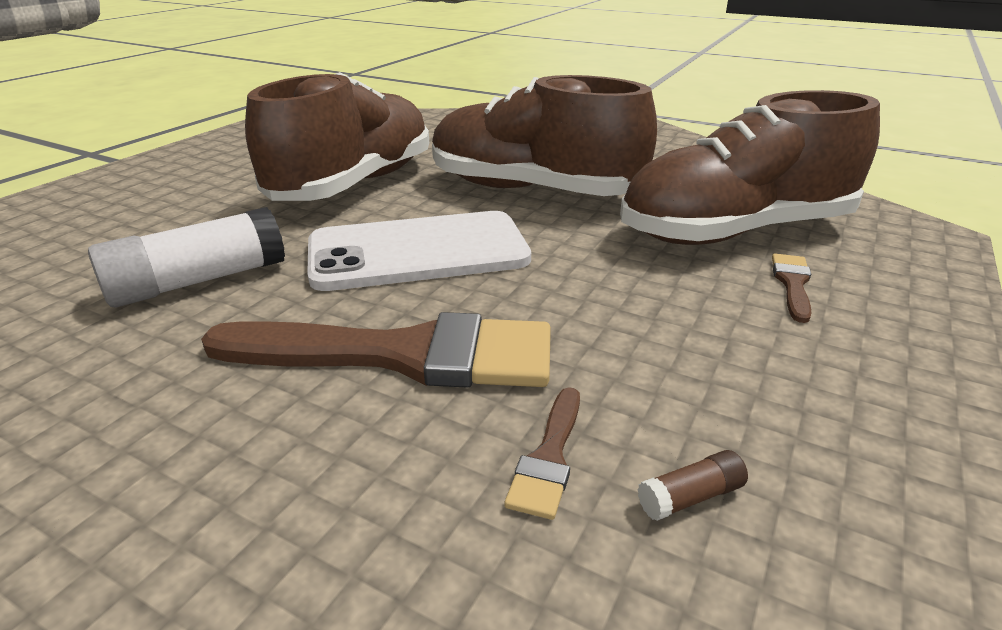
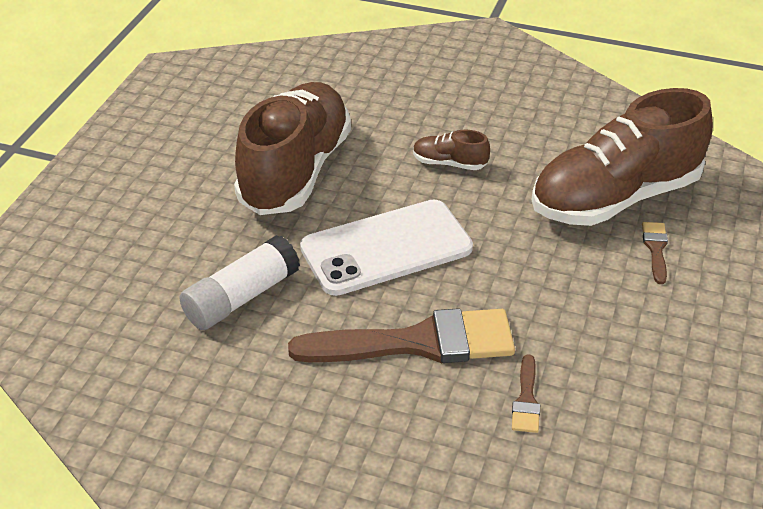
camera: 10 degrees left, 10 degrees up
brown shoe [432,75,657,196] -> brown shoe [413,130,490,170], size x0.41
brown glue stick [637,450,748,521] -> none

